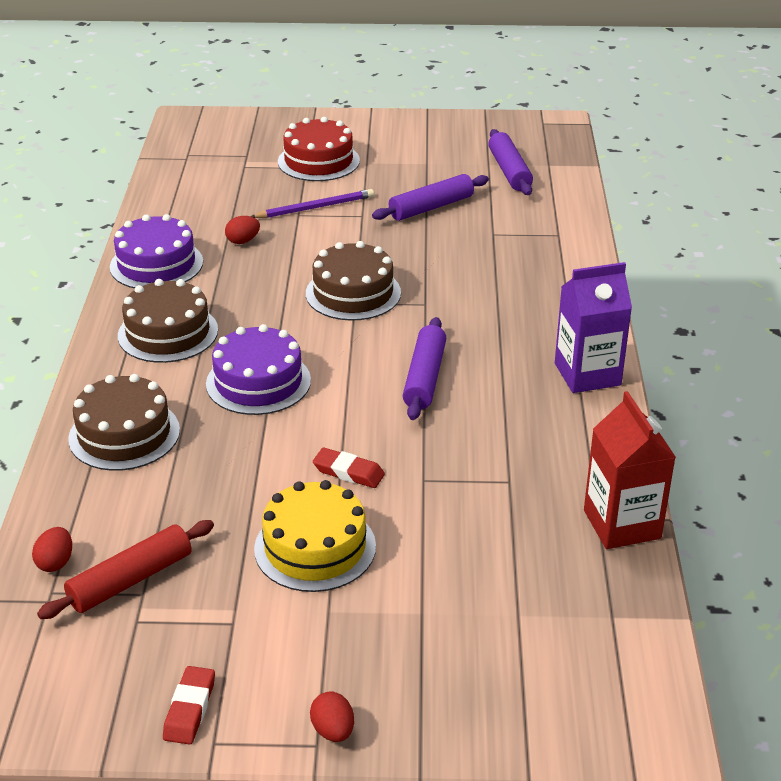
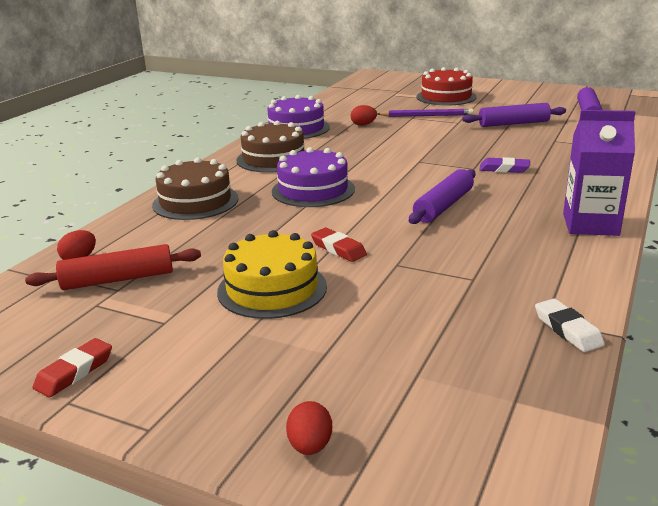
camera: 25 degrees right, 10 degrees down
brown cake [306,241,401,321] -> none
red egg [310,691,354,742] -> red egg moved to [286,401,332,455]
red carton [584,391,676,549] -> white eraser [535,299,605,352]
none -> purple eraser [479,157,530,173]

